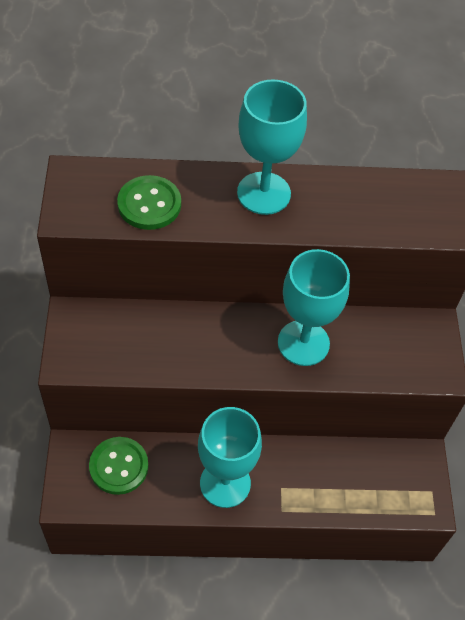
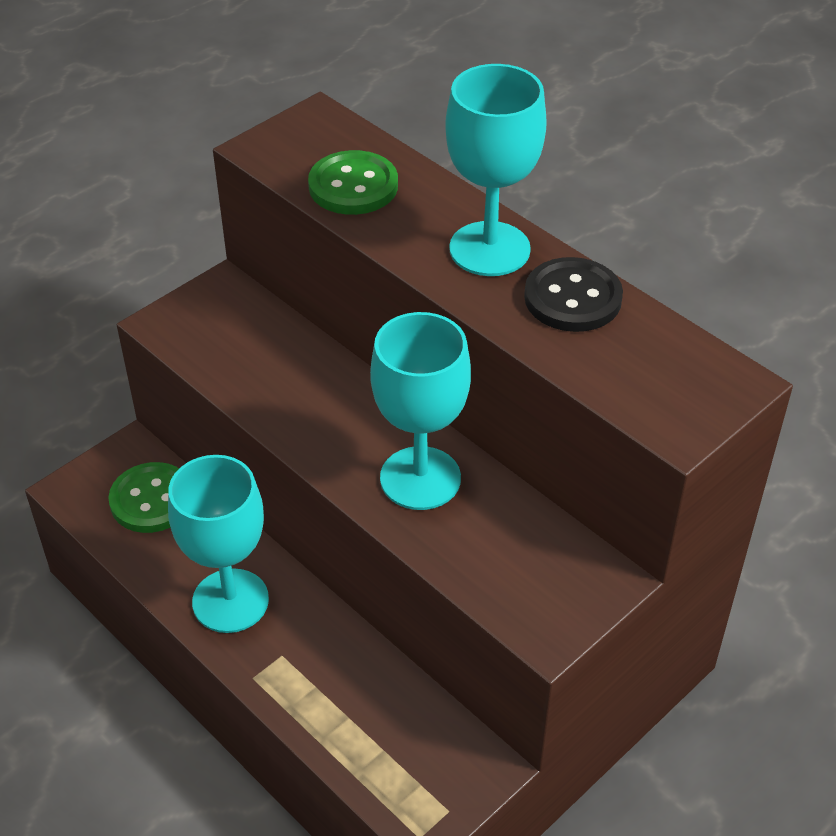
camera: 50 degrees right, 10 degrees down
none -> black button [524,257,623,332]

